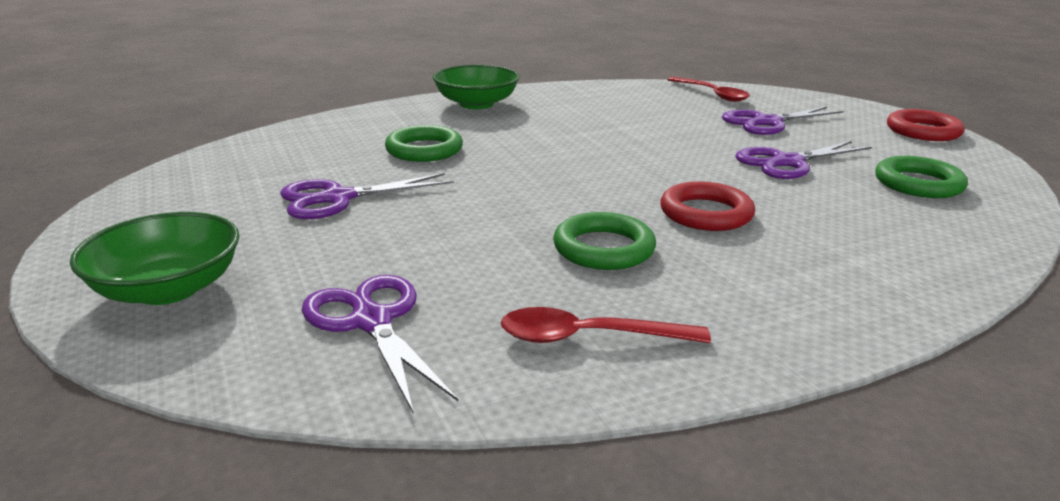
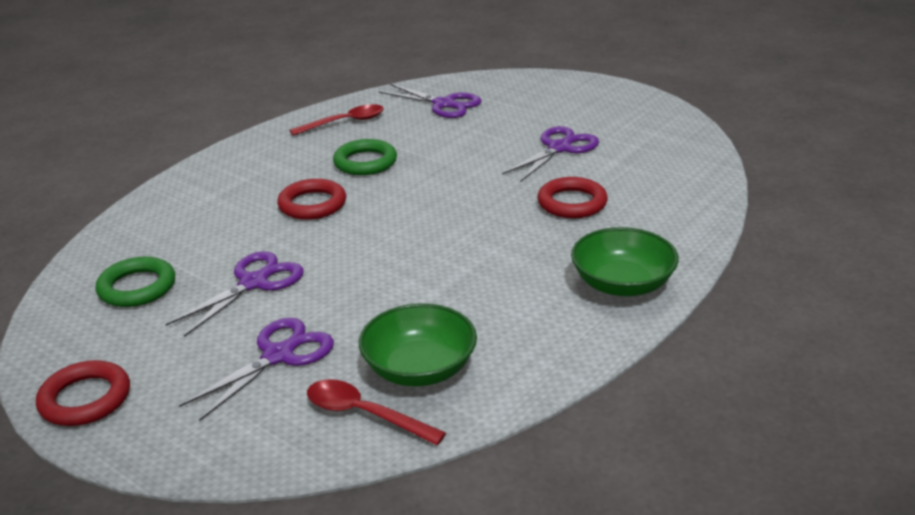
camera: 155 degrees right, 5 degrees up
green bowl [70,212,239,305] -> green bowl moved to [359,303,477,387]
green ring [385,125,463,162] -> red ring [537,177,608,218]

